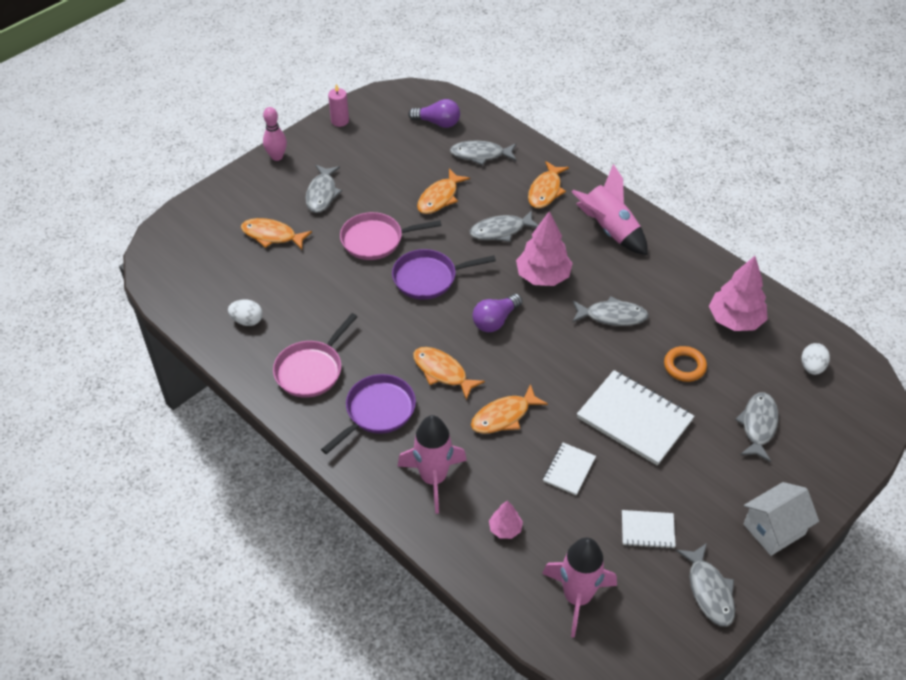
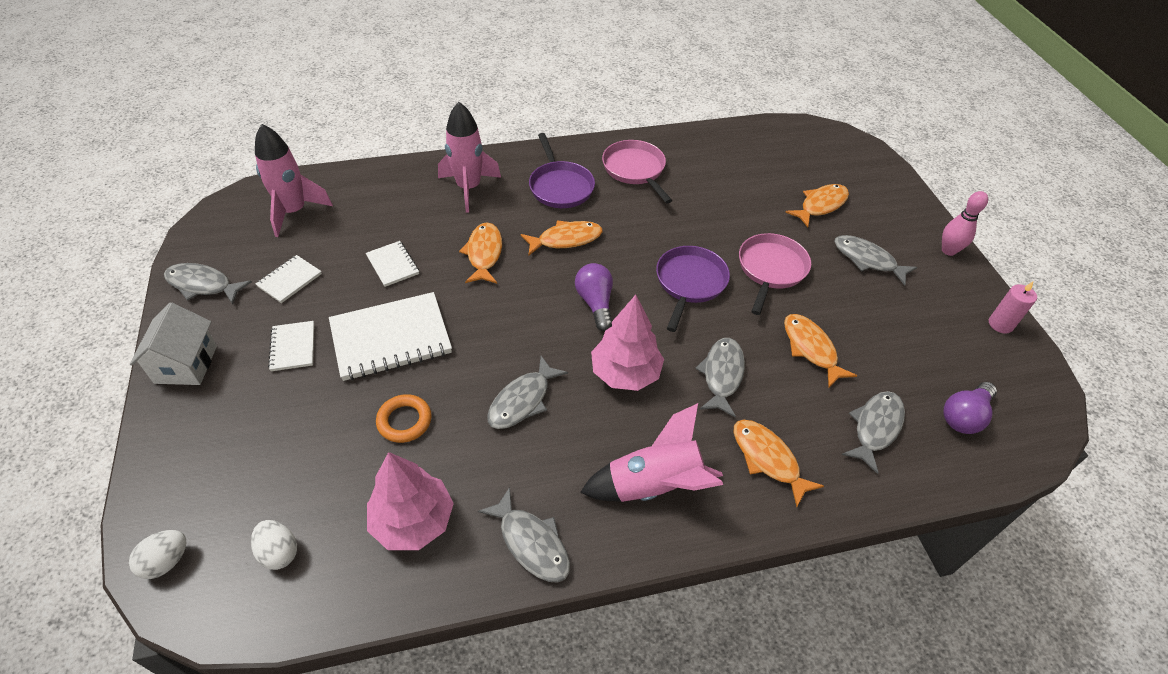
camera: 120 degrees right, 0 degrees up
white egg [228,299,263,326] -> white egg moved to [129,530,186,579]
pink tree [489,500,523,539] -> none
grey fish [735,392,778,462] -> grey fish moved to [478,487,570,583]
none -> white notebook [268,321,314,371]

